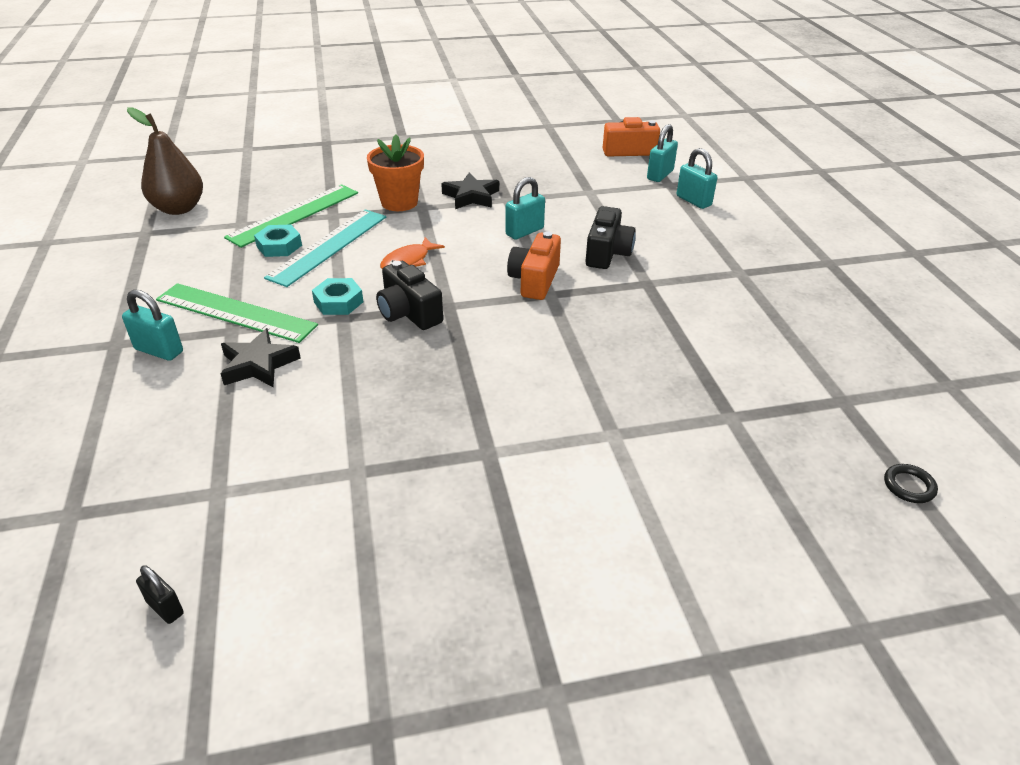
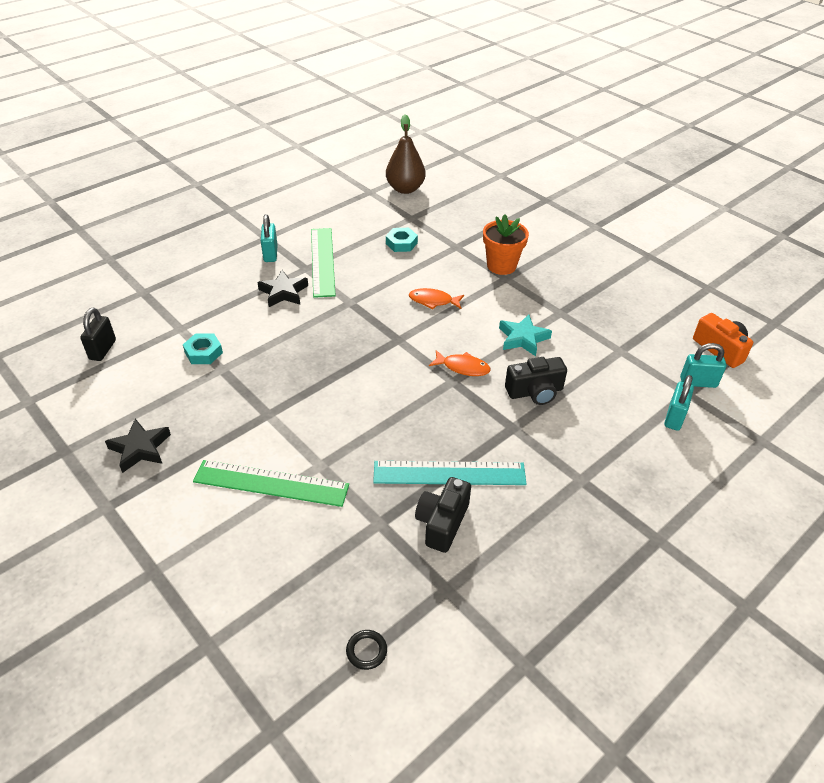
camera: 60 degrees right, 5 degrees up
black padlock [136,565,184,624] -> black padlock [80,308,116,361], size x1.59
green ruler [224,184,358,248] -> green ruler moved to [193,460,349,507]
turquoise ruler [264,210,386,287] -> turquoise ruler moved to [373,461,526,485]
turquoise nut [312,278,363,315] -> turquoise nut moved to [183,334,223,364]
black camera [376,261,443,330] -> black camera moved to [415,477,471,553]
black star [441,173,499,209] -> black star moved to [105,419,171,473]
turquoise padlock [505,177,545,240] -> turquoise star [499,315,552,356]
orange camera [507,231,561,300] -> orange fish [429,350,491,376]

